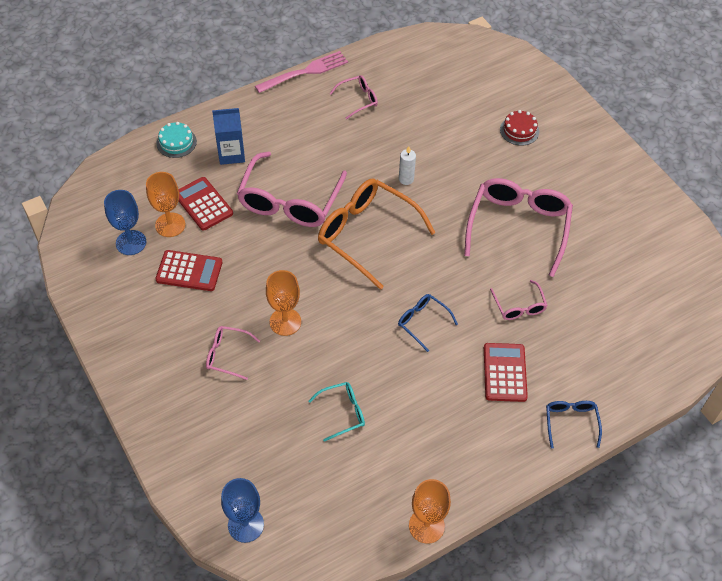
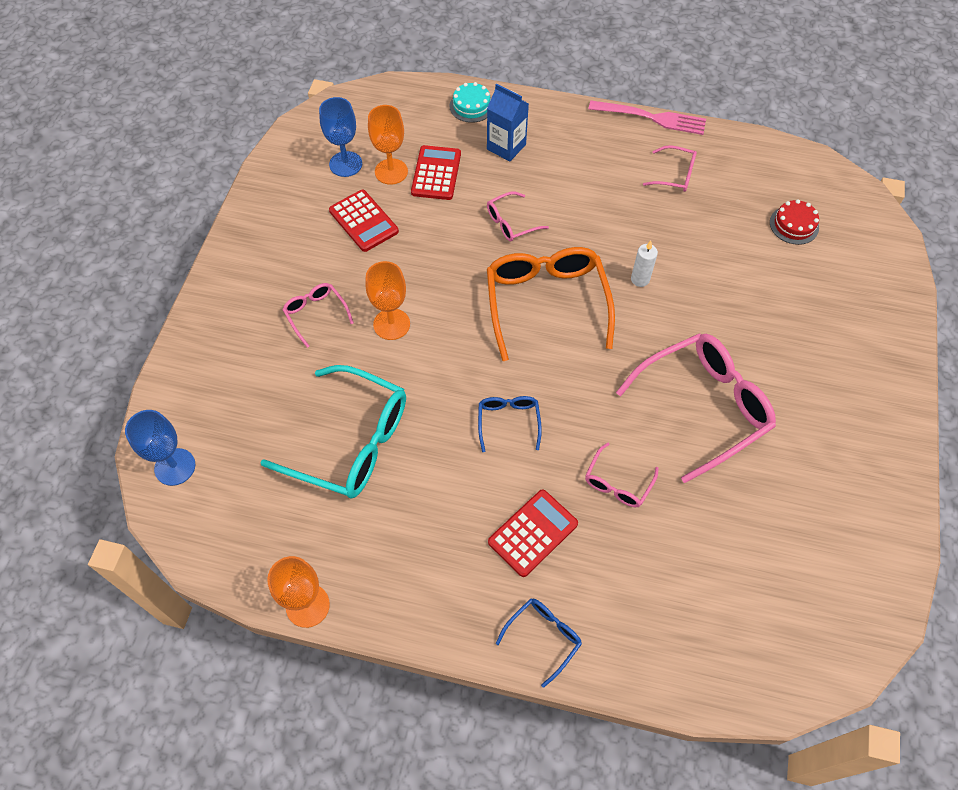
camera: 45 degrees right, 5 degrees up
pink glasses [237,151,347,227] -> pink glasses [487,192,549,242], size x0.48
turquoise glasses [308,382,365,442] -> turquoise glasses [260,365,406,498], size x2.07
red cake [500,110,539,146] -> red cake moved to [770,199,819,245]

